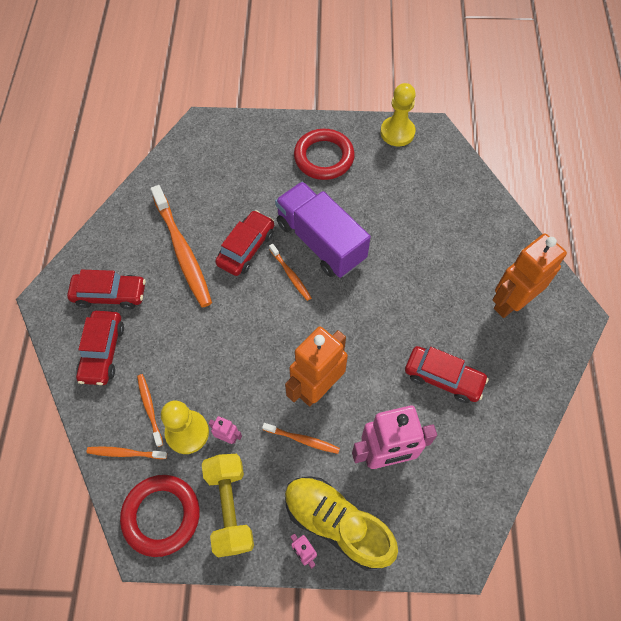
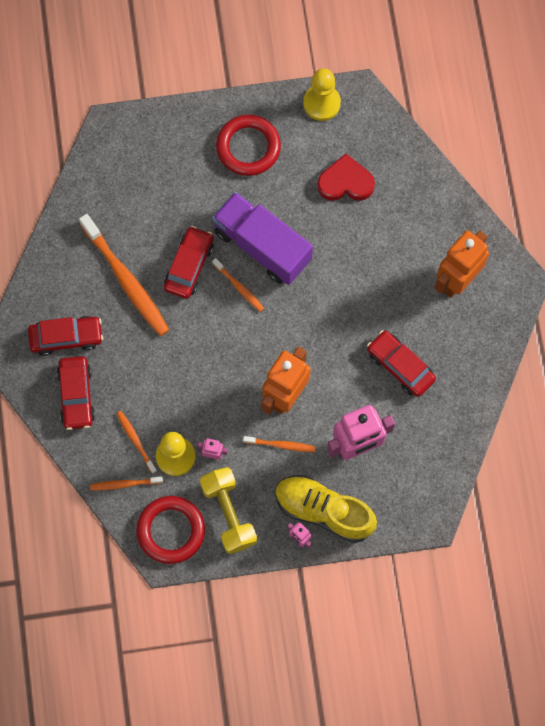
camera: 10 degrees left, 10 degrees up
red car [405,346,489,403] -> red car turned 150 degrees counterclockwise [367,330,436,397]
none -> red heart [317,154,375,201]

